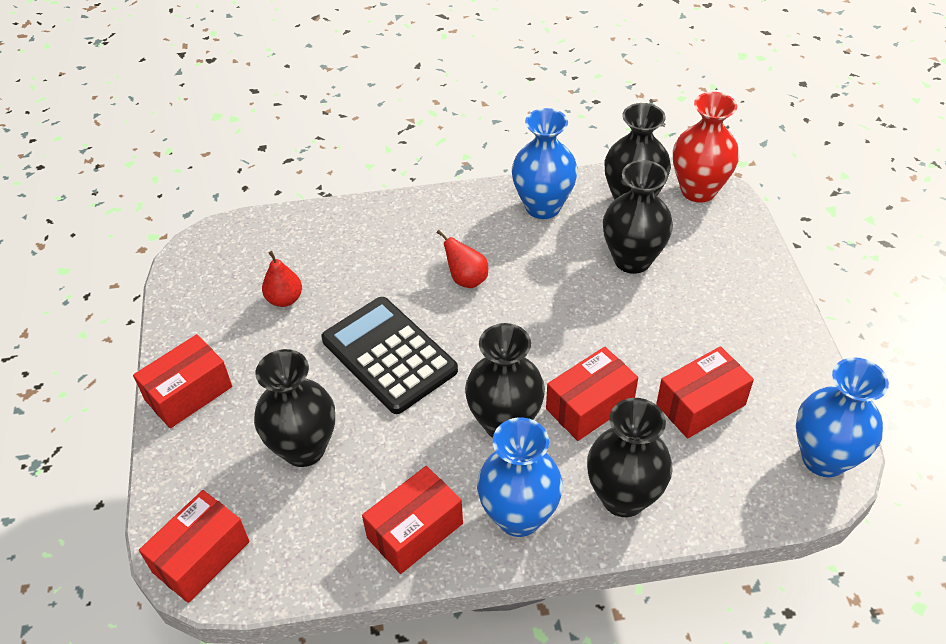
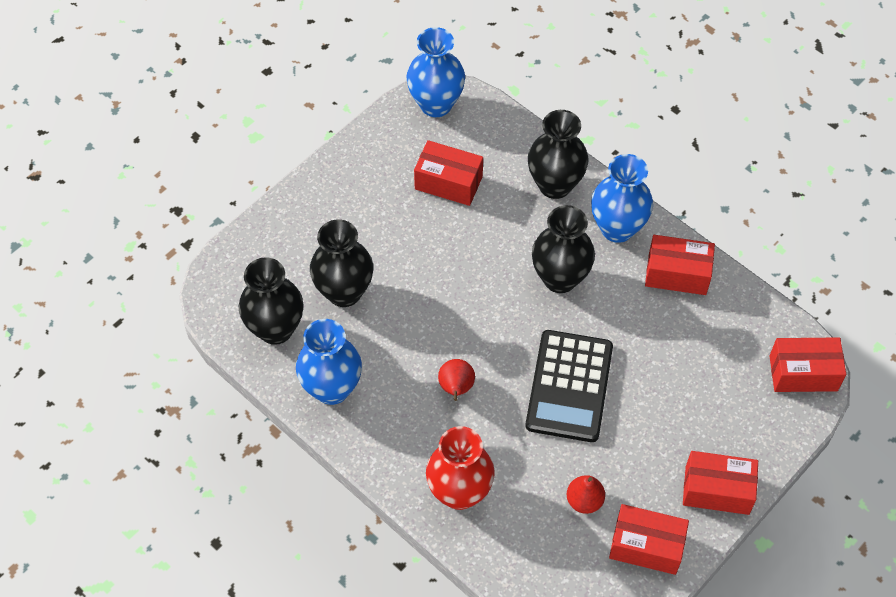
camera: 130 degrees left, 10 degrees up
black vase [254,349,335,467] -> none
red box [546,347,638,441] -> red box moved to [609,504,689,575]
red vase [673,92,739,203] -> red vase moved to [426,426,495,510]

